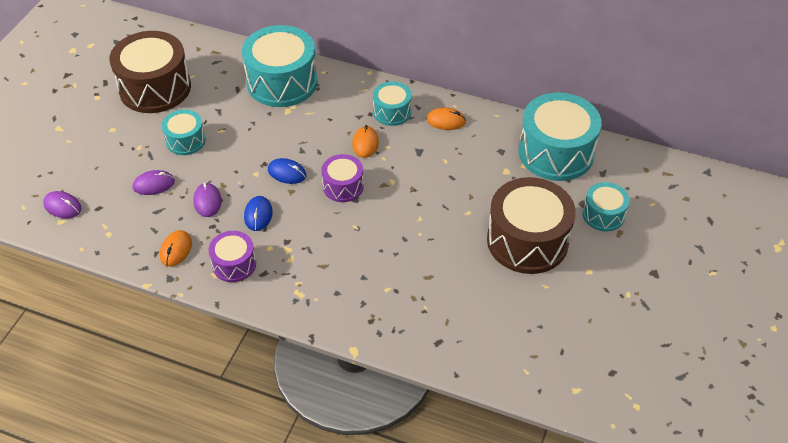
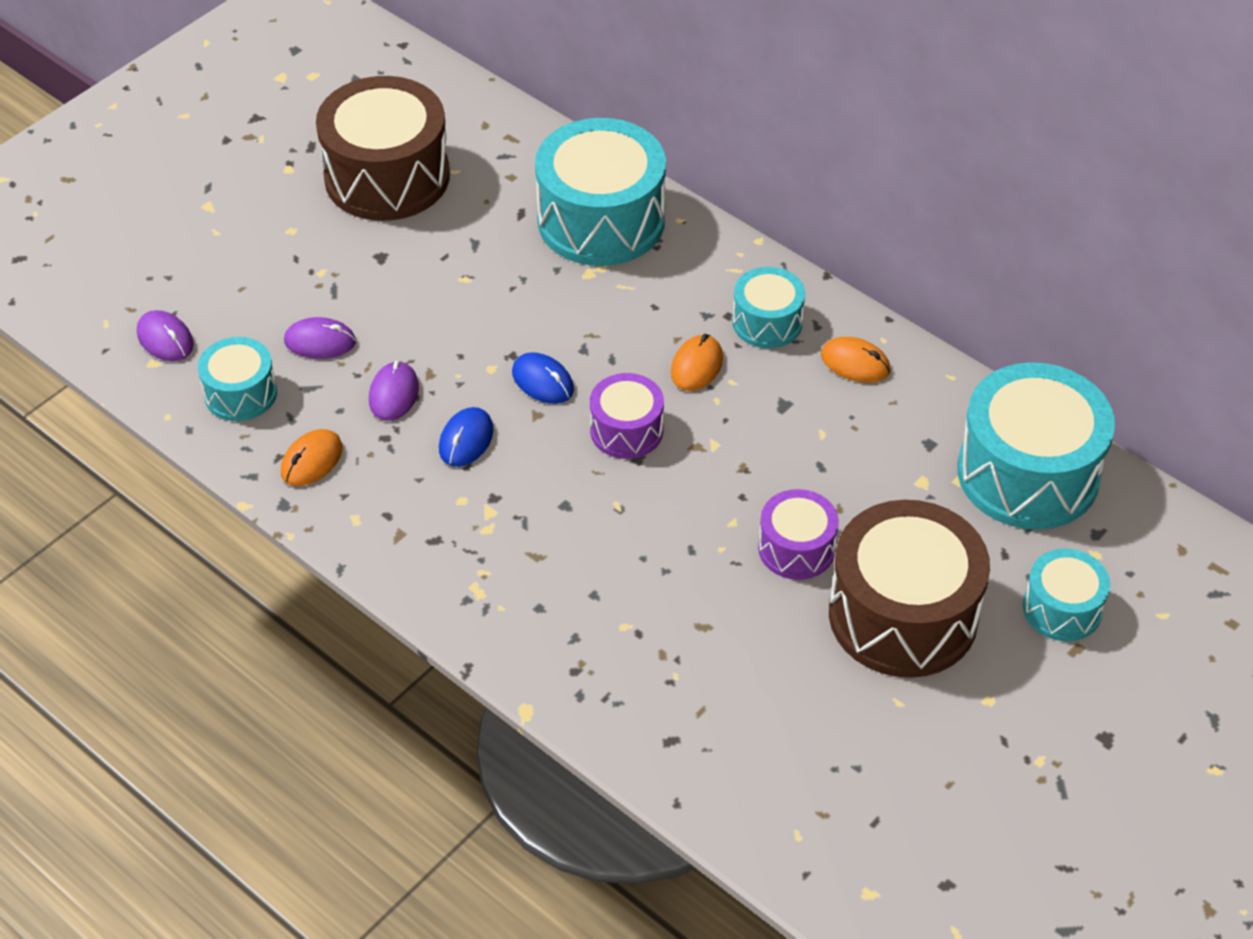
camera: 20 degrees right, 0 degrees up
turquoise drum [162,110,206,155] -> turquoise drum moved to [198,337,277,421]
purple drum [208,231,256,282] -> purple drum moved to [758,489,839,580]

